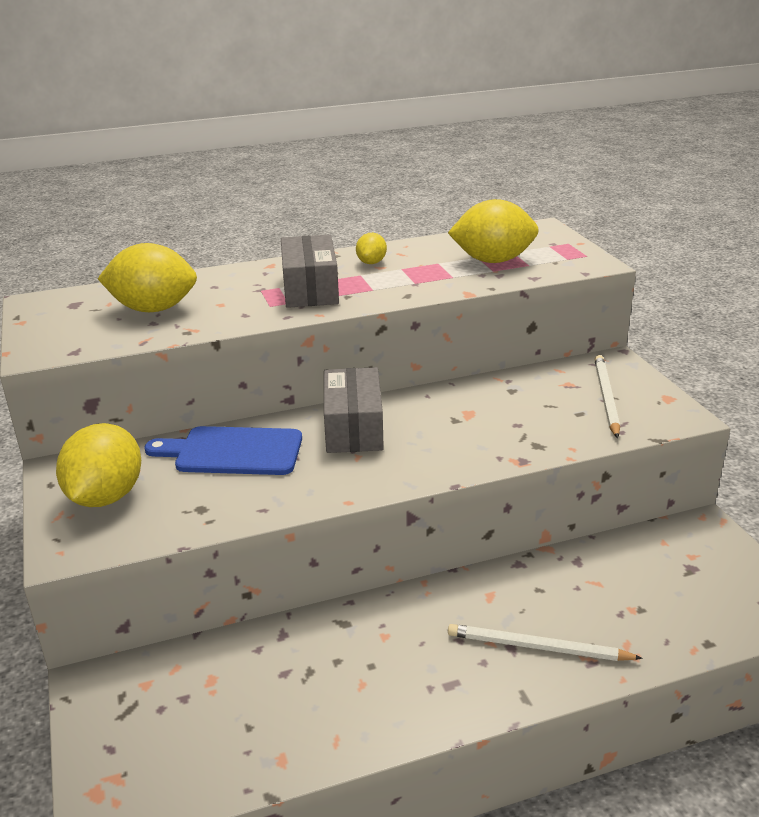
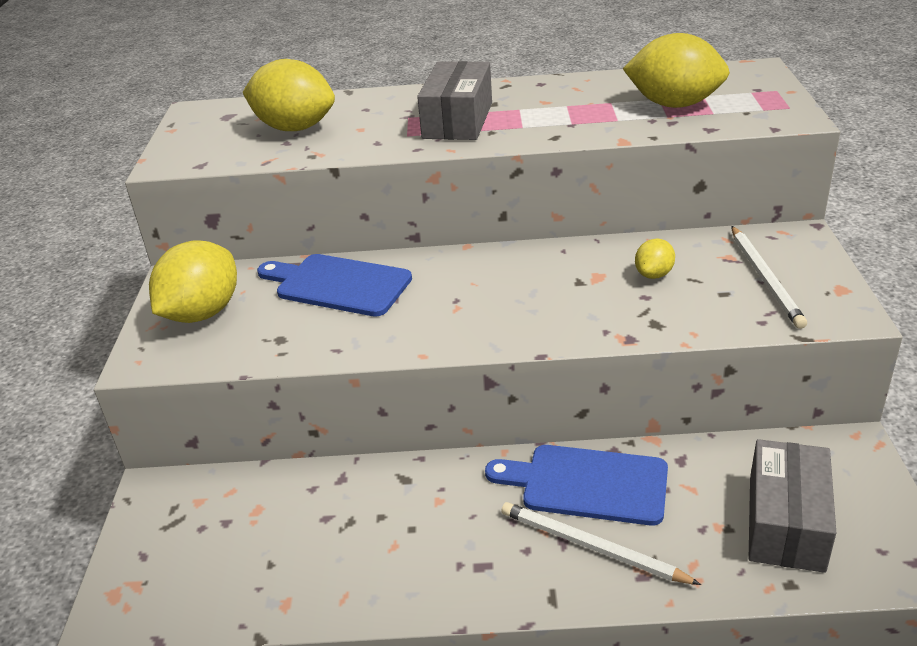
camera: 20 degrees right, 5 degrees up
grey box [324,367,384,453] -> grey box moved to [749,439,836,573]
yellow lemon [356,233,387,264] -> yellow lemon moved to [635,239,675,279]
white pencil [594,355,620,438] -> white pencil turned 150 degrees clockwise [731,226,807,329]
none -> blue cutting board [485,445,668,526]

